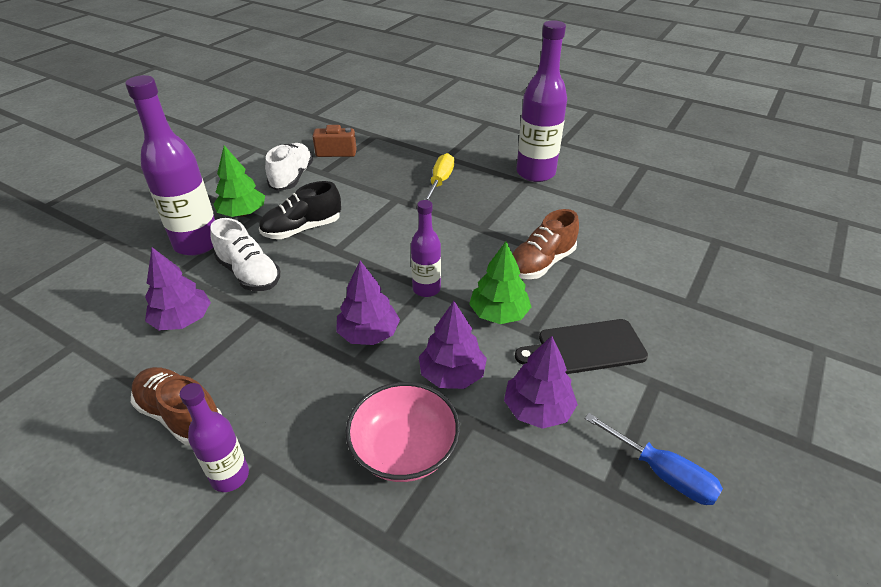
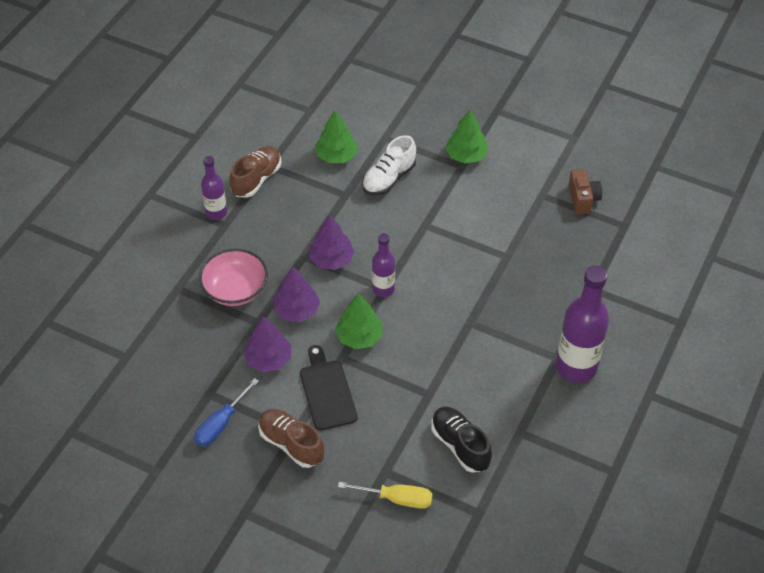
camera: 85 degrees right, 10 degrees up
purple bottle [125,75,215,256] -> none
purple tree [145,247,211,330] -> green tree [315,110,358,163]
black shoe [259,181,341,239] -> black shoe moved to [431,407,492,473]
white shoe [265,143,313,191] -> none
yellow screwdriver [424,153,454,201] -> yellow screwdriver moved to [338,482,433,509]
brown shoe [512,209,579,279] -> brown shoe moved to [258,409,324,468]

